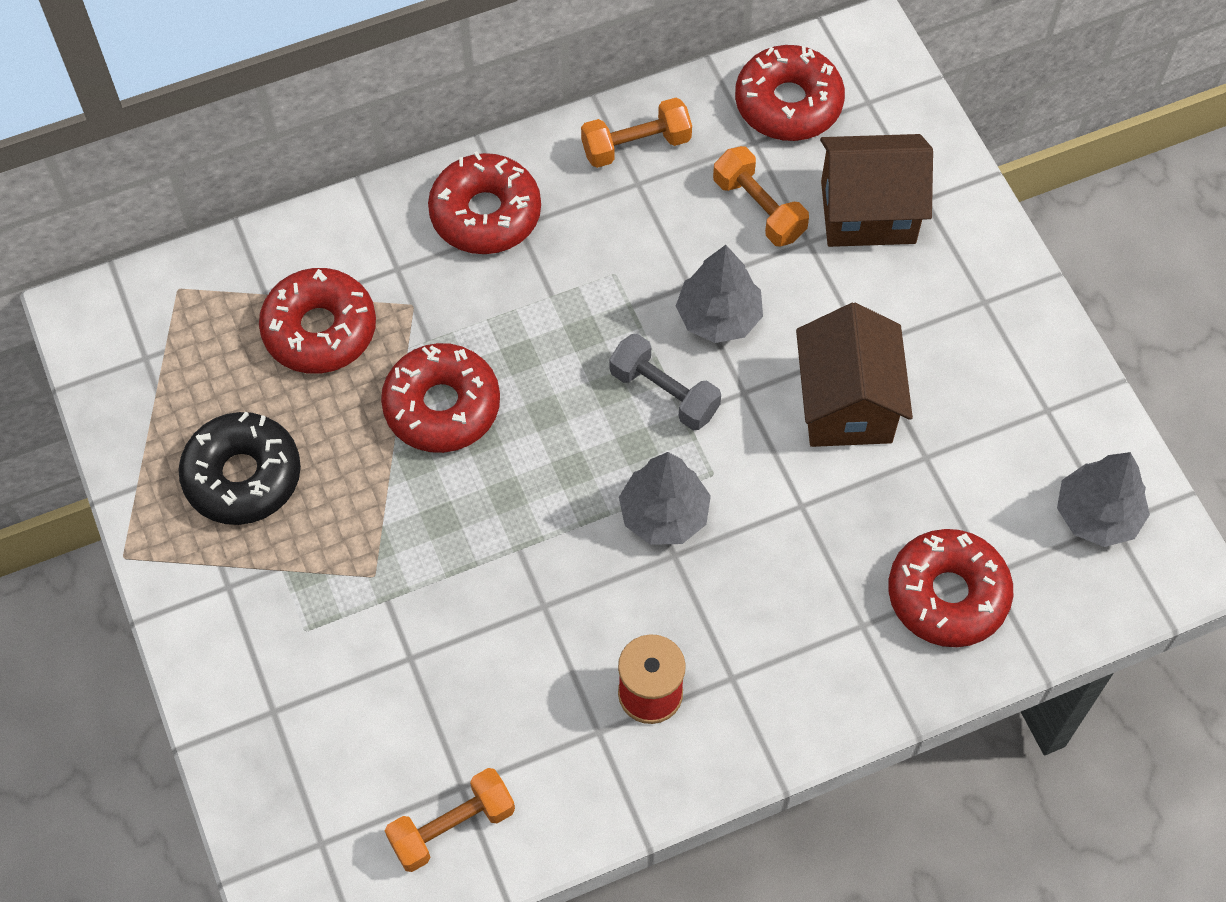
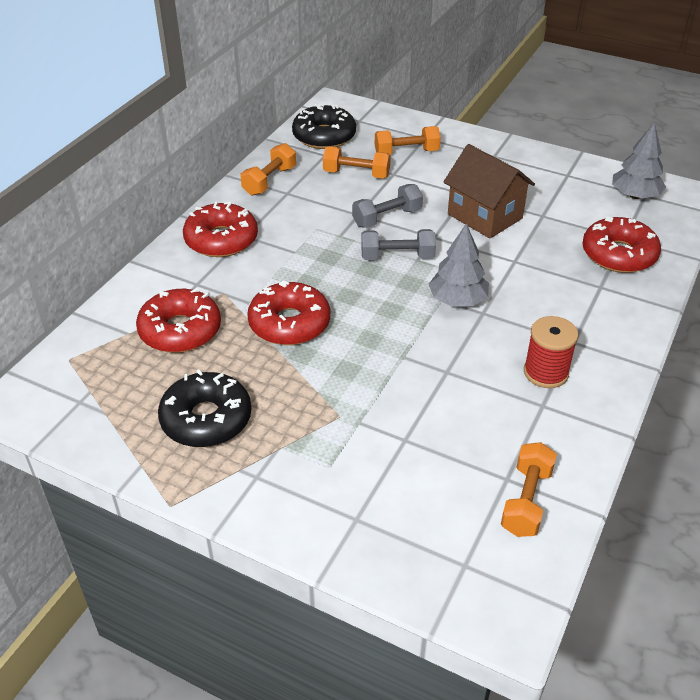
camera: 40 degrees left, 20 degrees down
grey tree [676,245,763,343] -> grey dumbbell [352,184,423,228]
red donut [735,45,845,141] -> black donut [292,104,356,149]
brown house [820,134,933,247] -> orange dumbbell [375,126,441,155]

